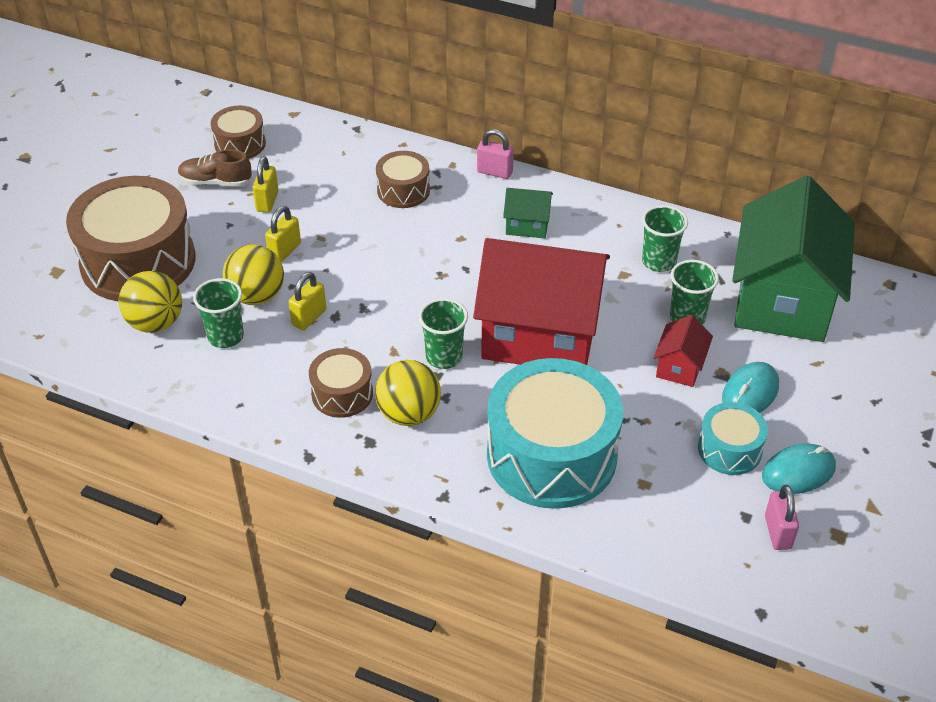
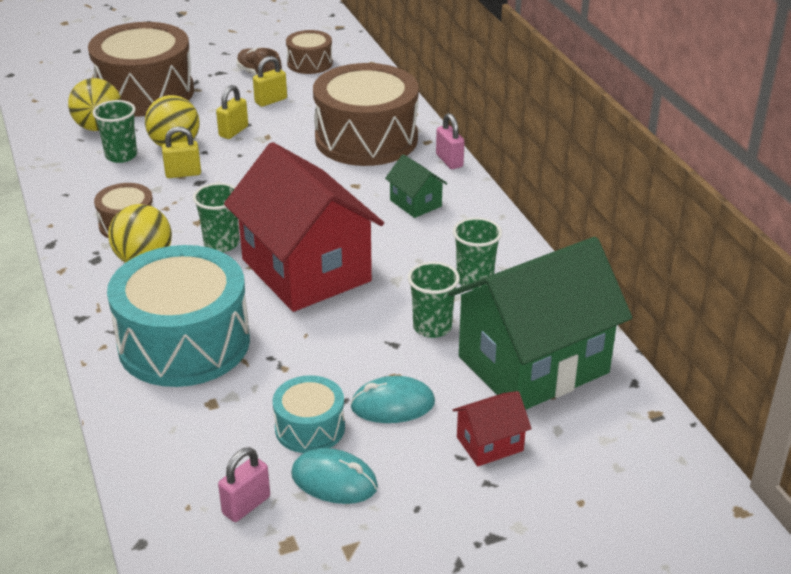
camera: 45 degrees right, 10 degrees down
yellow padlock [265,206,301,262] -> yellow padlock turned 45 degrees counterclockwise [216,85,248,139]
brown drum [376,151,430,208] -> brown drum [313,63,419,166], size x2.03
red house [654,315,713,387] -> red house moved to [453,391,532,466]

